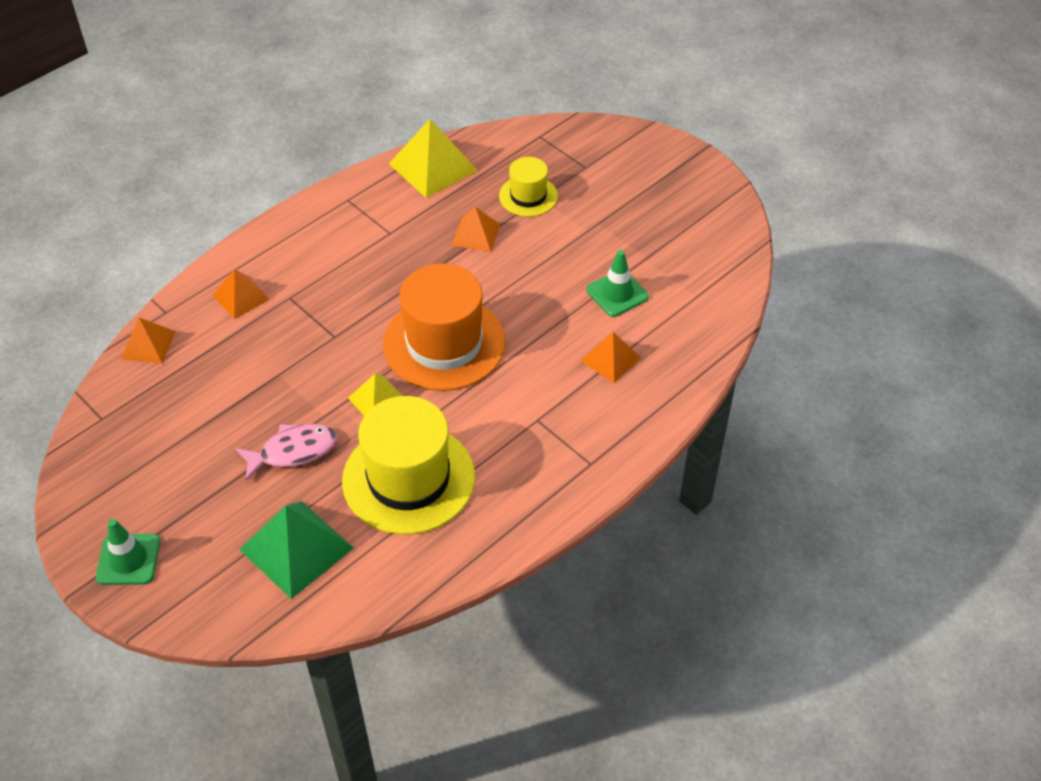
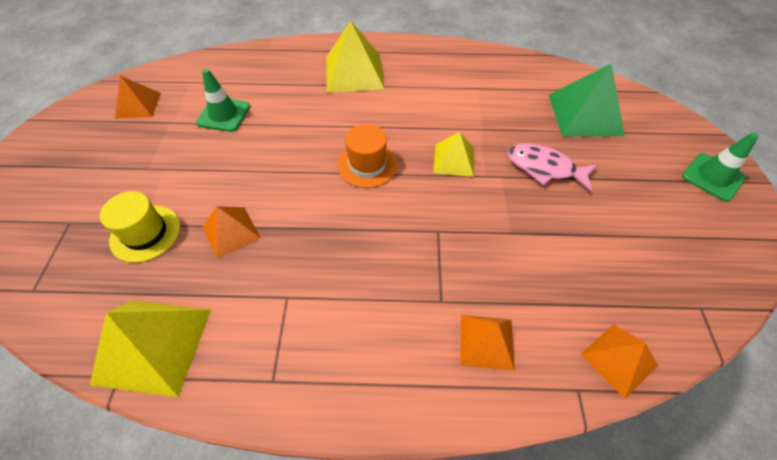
camera: 135 degrees left, 5 degrees up
yellow hat [342,396,475,535] -> none
orange hat [383,263,506,391] -> orange hat [337,124,397,188], size x0.53
orange pyramid [581,332,641,383] -> orange pyramid moved to [115,76,161,118]
none -> yellow pyramid [326,21,384,93]

